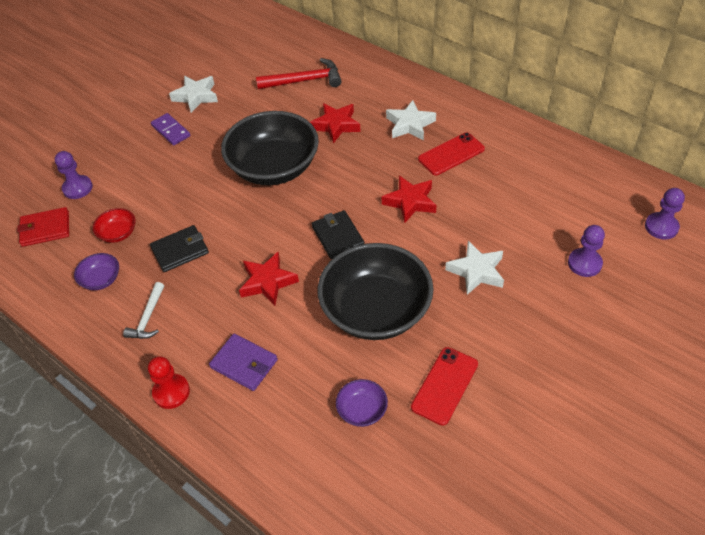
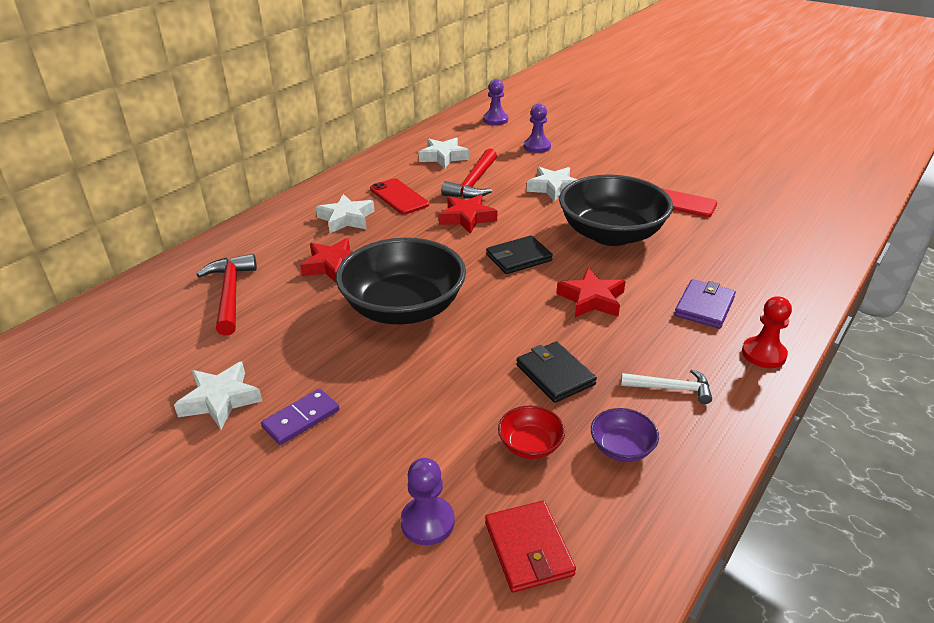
camera: 95 degrees left, 15 degrees down
purple bowl [336,379,388,427] -> none
none -> white star [418,138,469,169]
none -> red hammer [441,149,497,199]

